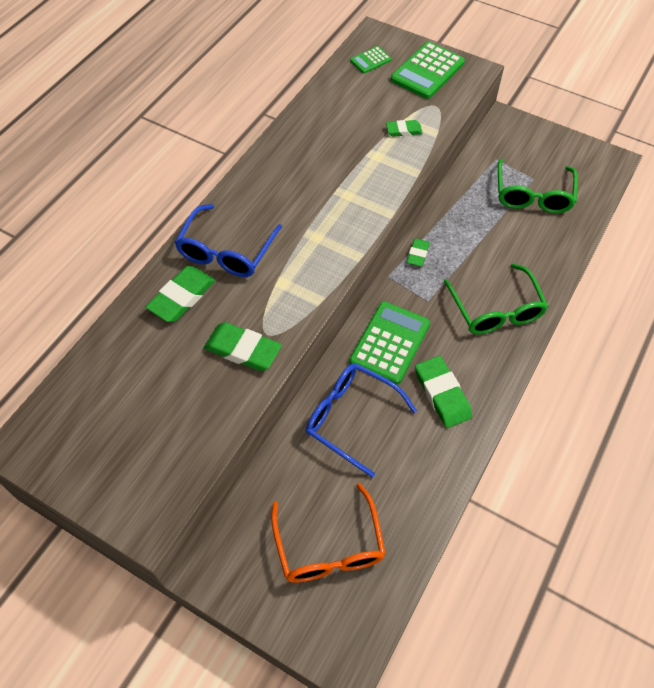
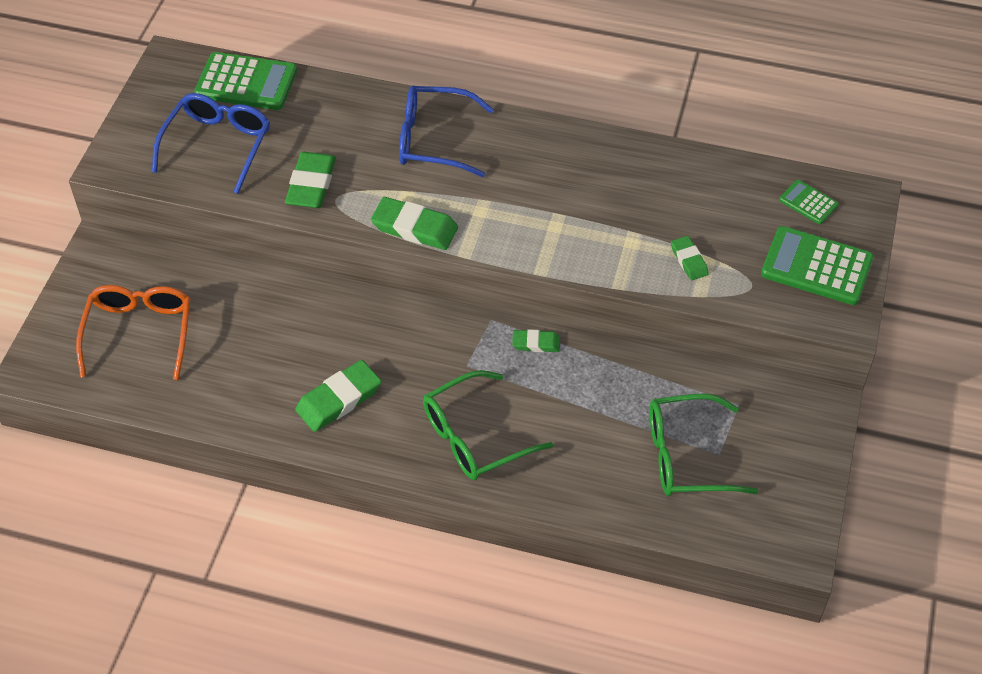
camera: 75 degrees right, 5 degrees down
green eraser [146,266,216,322] -> green eraser moved to [371,197,458,250]
orange glasses [271,483,386,583] -> orange glasses turned 120 degrees clockwise [76,285,190,380]
blue glasses [306,363,417,478] -> blue glasses moved to [152,93,270,194]
green calculator [349,301,430,385] -> green calculator moved to [194,52,297,110]

